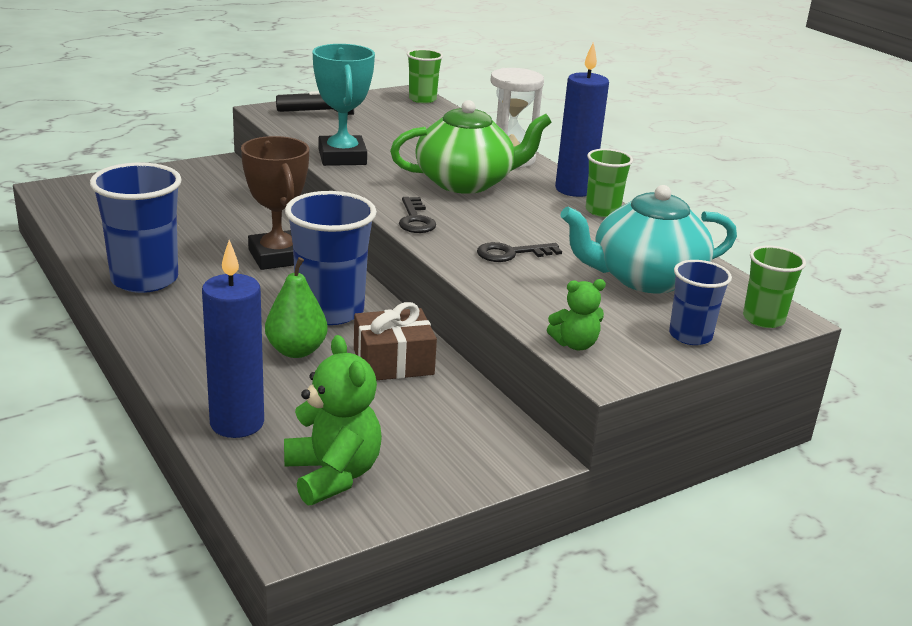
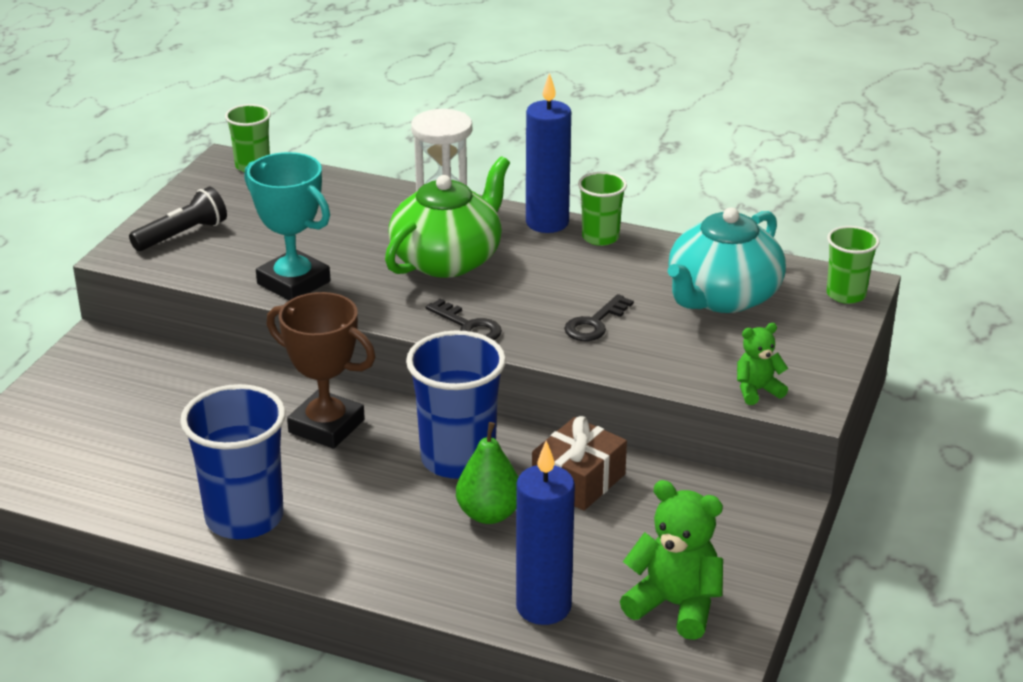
camera: 35 degrees left, 5 degrees up
green teddy bear [547,279,606,350] -> green teddy bear turned 150 degrees counterclockwise [737,323,788,405]
blue cup [669,260,732,345] -> none

